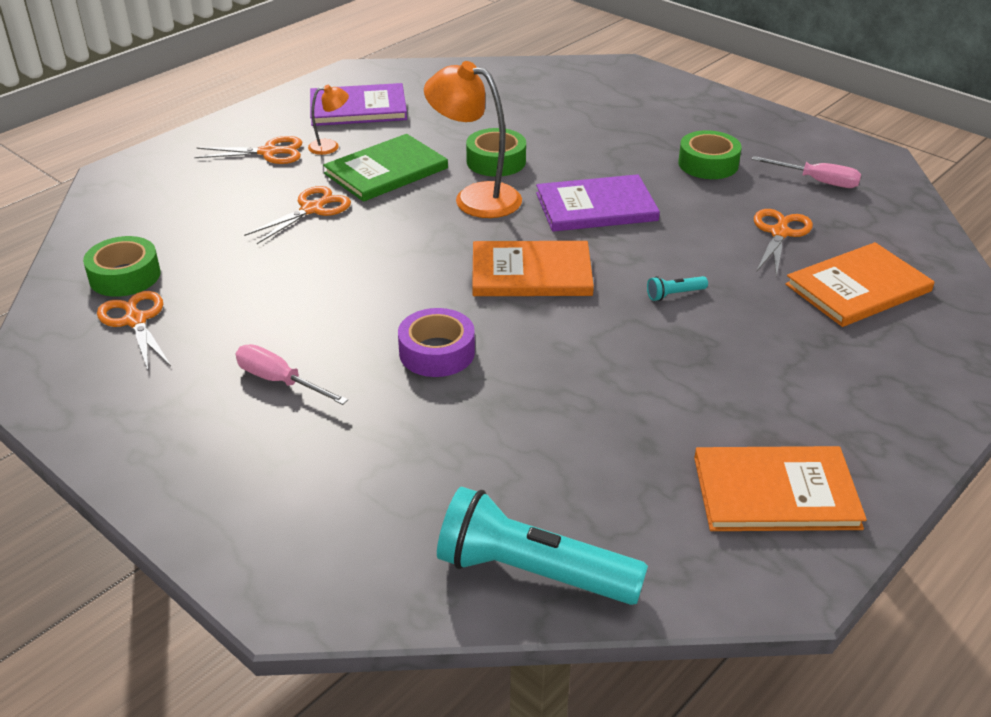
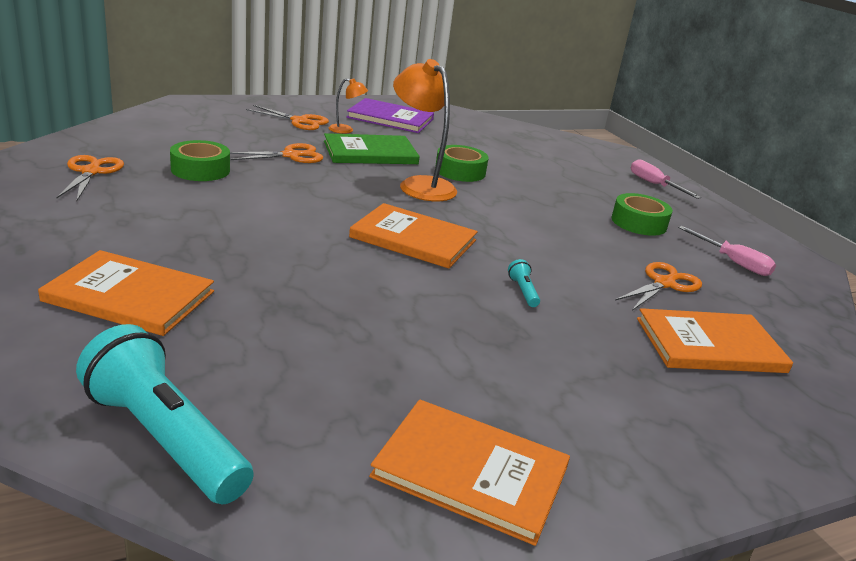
camera: 20 degrees right, 10 degrees down
green tape [83,236,161,297] -> green tape moved to [170,140,230,181]
pink screwdriver [235,344,348,405] -> pink screwdriver moved to [631,159,701,199]
purple tape [398,308,475,377] -> none
purple book [536,174,660,232] -> none
turquoise flashlight [647,276,708,301] -> turquoise flashlight turned 75 degrees clockwise [508,259,540,307]
none -> orange book [38,250,214,336]

